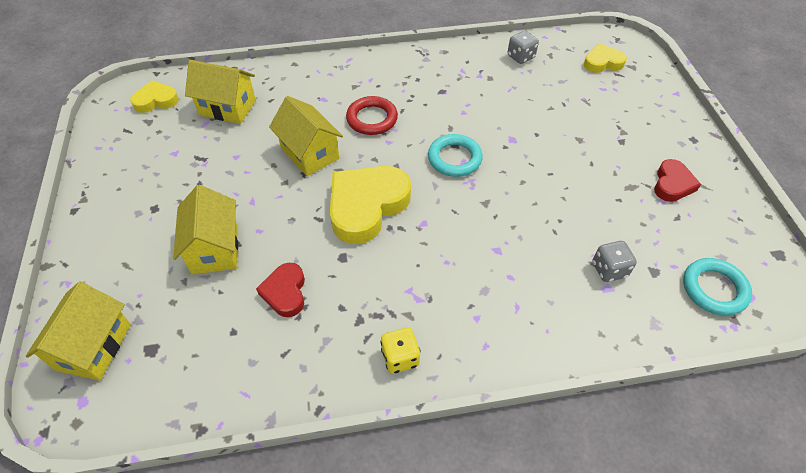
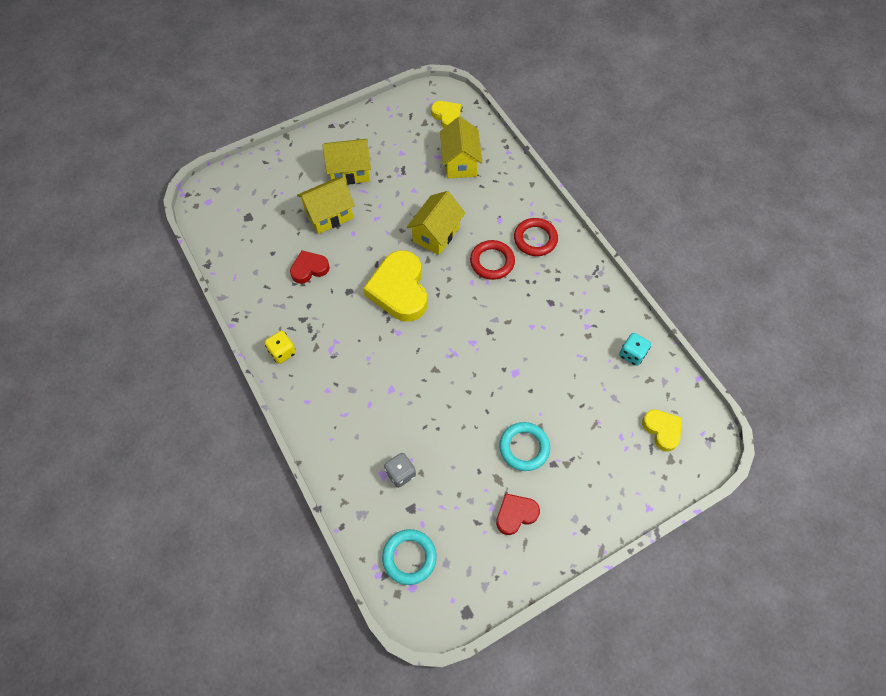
camera: 70 degrees right, 10 degrees up
yellow house [26,282,131,380] -> yellow house moved to [322,139,371,185]
yellow heart [330,166,411,244] -> yellow heart turned 120 degrees counterclockwise [363,250,427,322]
turquoise ring [428,134,483,177] -> turquoise ring moved to [499,422,550,471]
grey dice [508,31,539,64] -> turquoise dice [619,333,651,366]
red heart [654,159,701,202] -> red heart turned 150 degrees clockwise [496,493,540,535]
none -> red ring [514,218,558,256]

